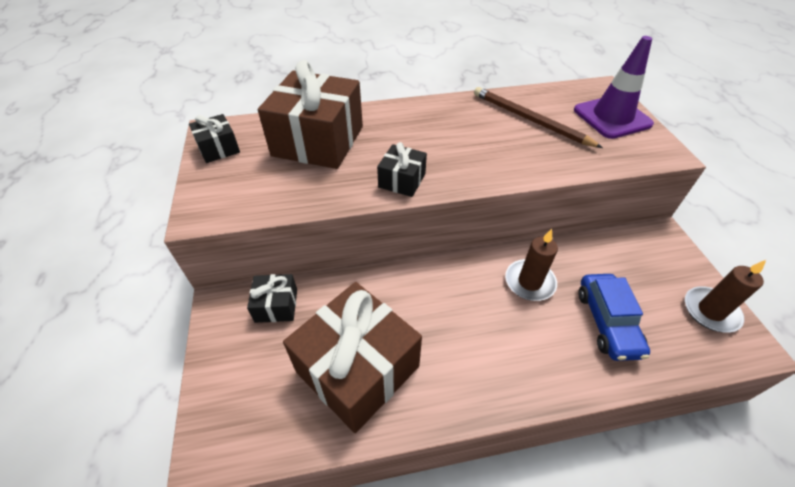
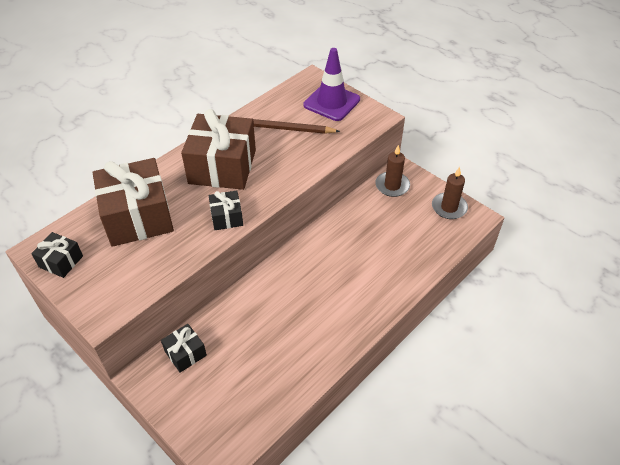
camera: 35 degrees left, 0 degrees up
brown gift [283,282,422,433] -> brown gift moved to [181,109,256,190]
brown candle [505,229,558,301] -> brown candle moved to [375,145,410,197]
blue car [578,274,650,361] -> none

